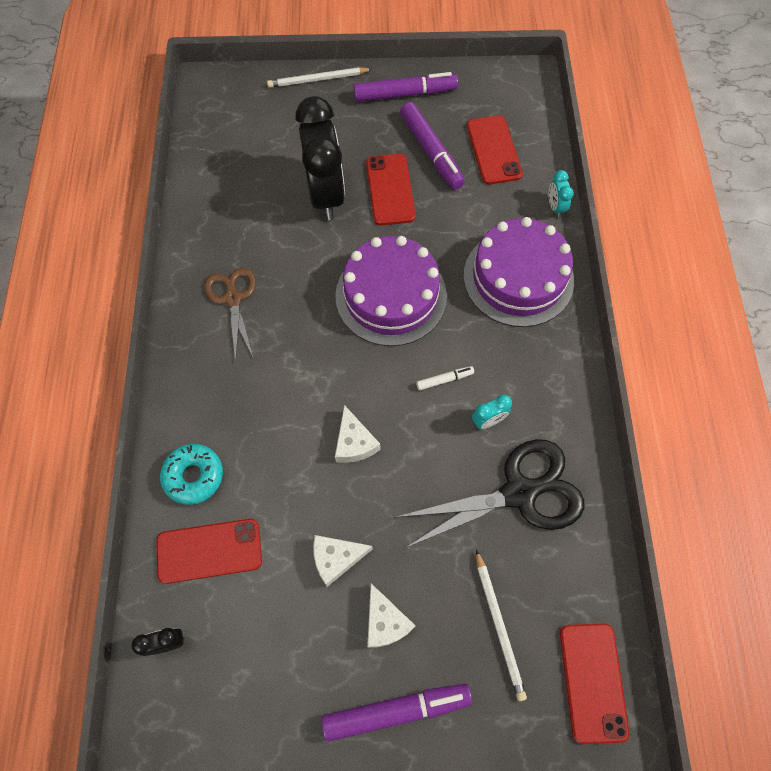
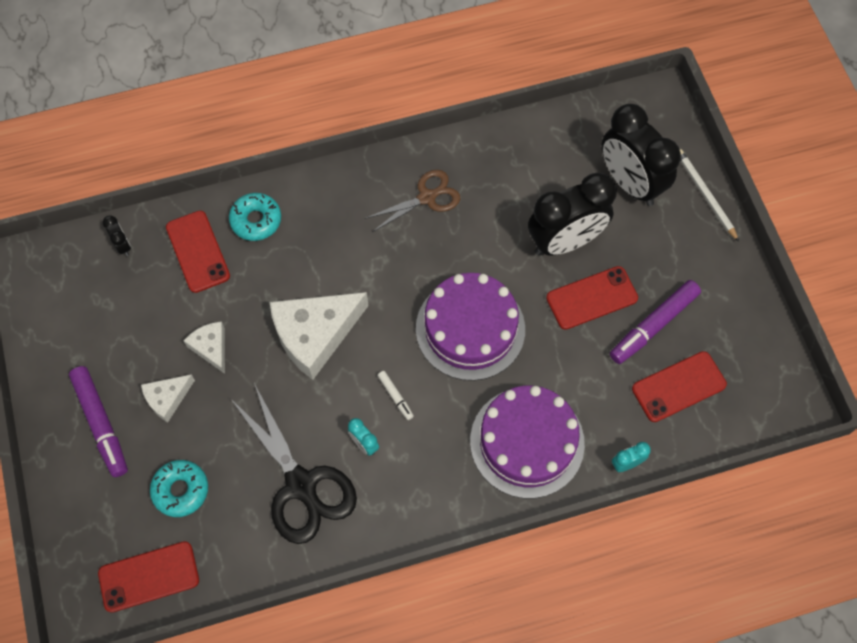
camera: 75 degrees right, 0 degrees up
white cheese [335,405,380,463] -> white cheese [269,292,369,380], size x1.95
purple marker [353,72,458,102] -> none
white pencil [476,549,527,701] -> turquoise donut [150,460,208,517]
none -> black clock [602,104,681,206]

